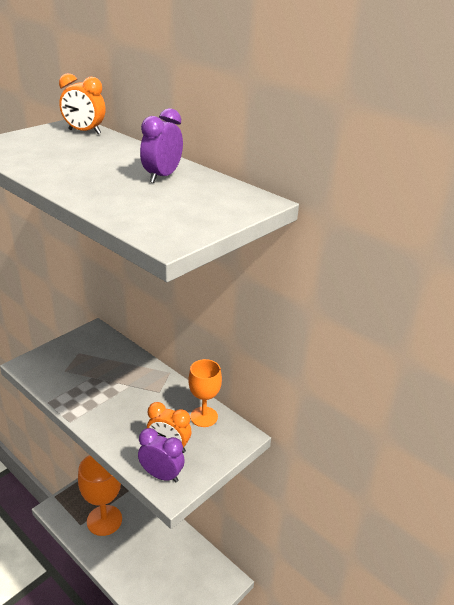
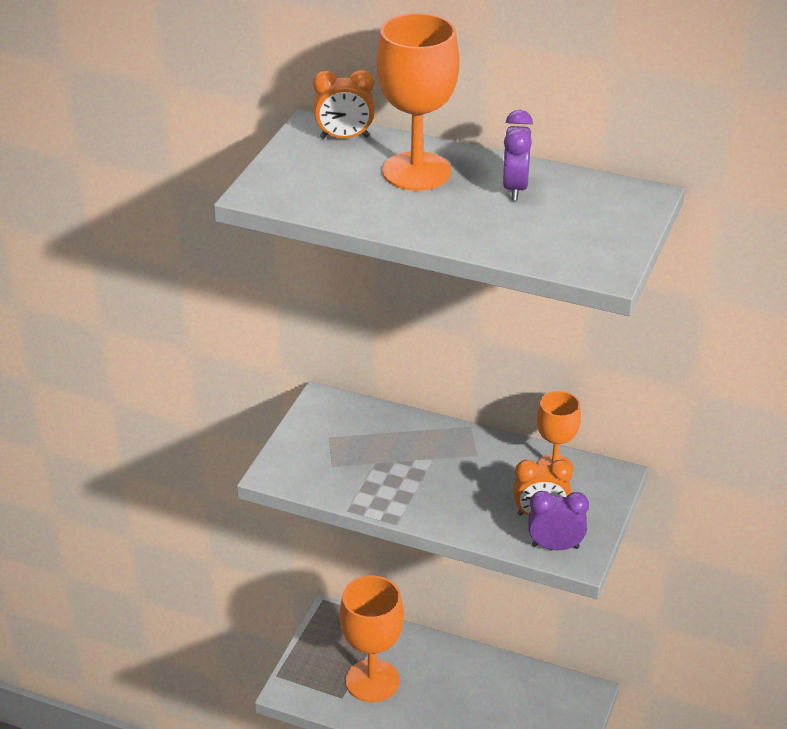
camera: 20 degrees left, 5 degrees up
none -> orange goblet [377,13,459,191]

